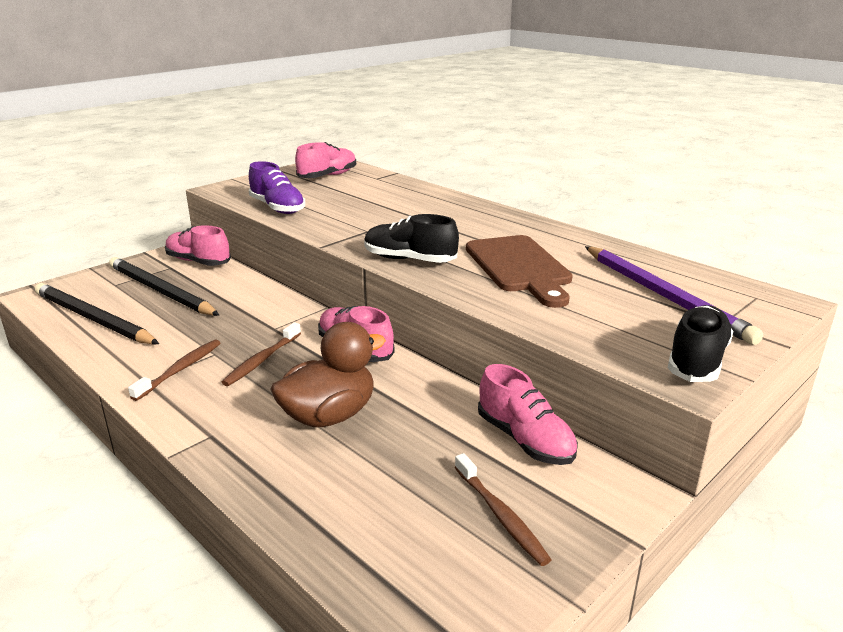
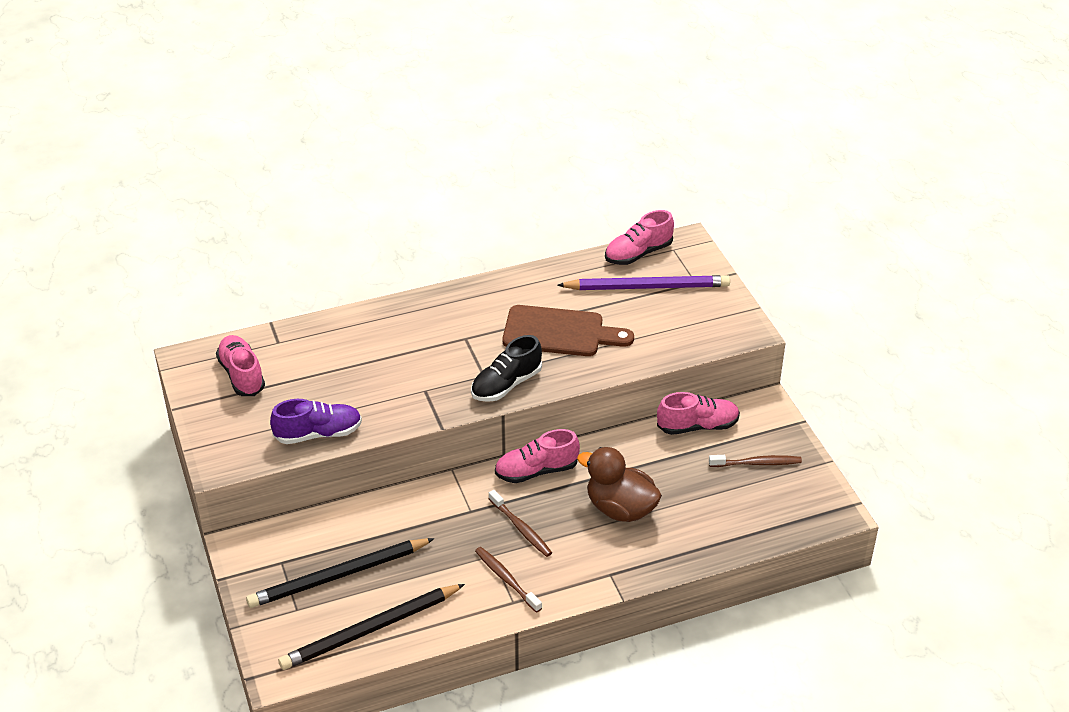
camera: 65 degrees left, 15 degrees up
pink shoe [165,225,231,266] -> pink shoe moved to [605,210,674,265]
brown duck [270,322,386,427] -> brown duck turned 45 degrees counterclockwise [577,447,662,522]
black shoe [668,305,734,382] -> none

